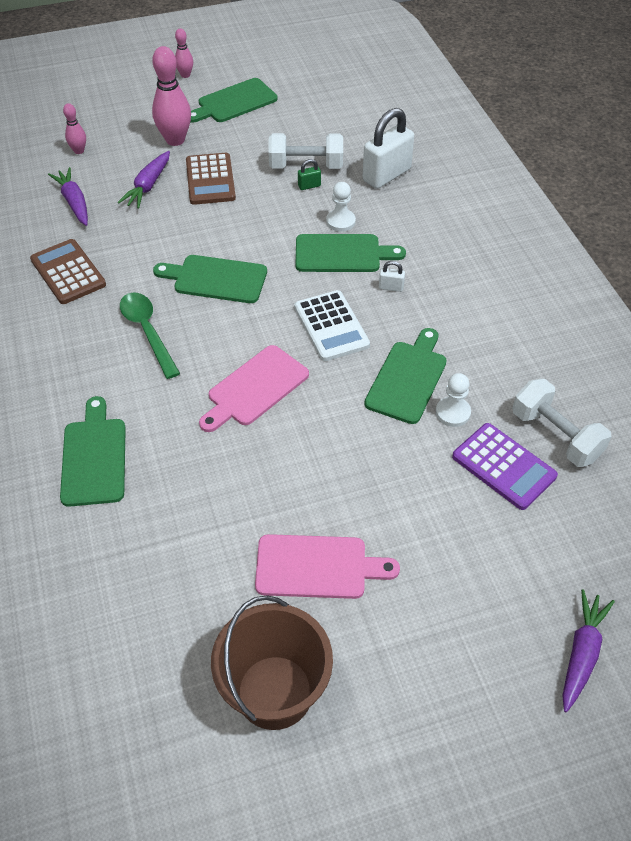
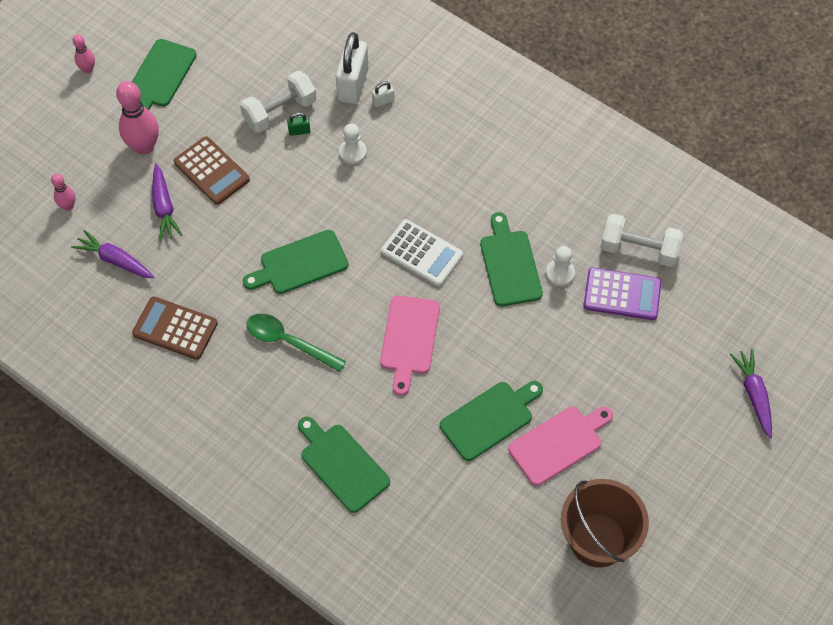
camera: 35 degrees left, 10 degrees up
green cutting board [296,234,406,272] -> green cutting board moved to [440,381,543,461]
green padlock [298,159,321,190] -> green padlock turned 45 degrees clockwise [287,112,310,136]
white padlock [379,261,405,292] -> white padlock moved to [372,81,394,107]

